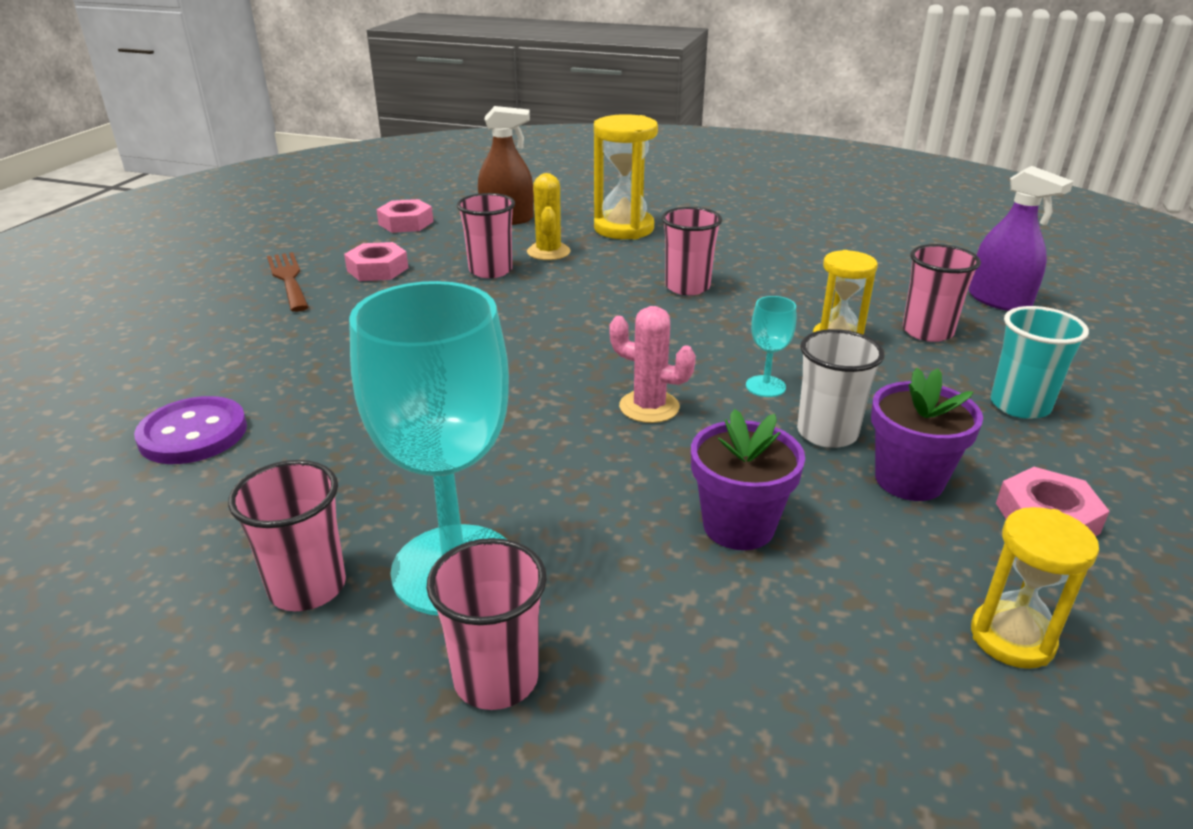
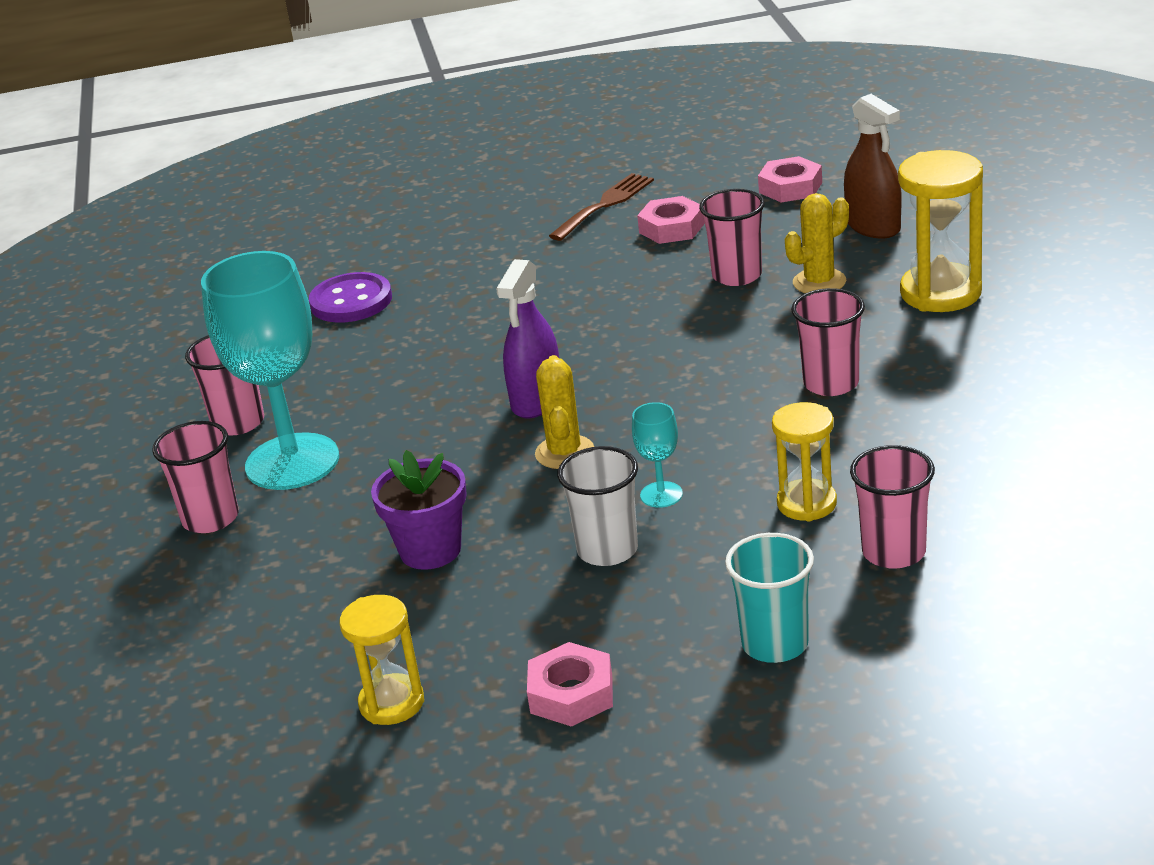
camera: 65 degrees right, 0 degrees up
pink cactus [609,306,696,423] -> yellow cactus [535,355,594,469]
purple flower pot [871,368,983,501] -> none
purple spray bottle [969,166,1074,311] -> purple spray bottle moved to [496,259,559,418]

